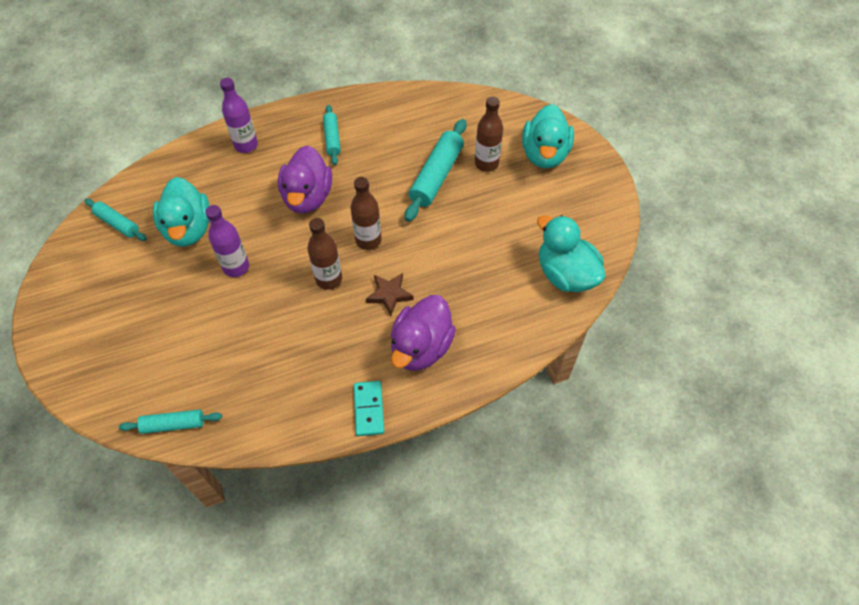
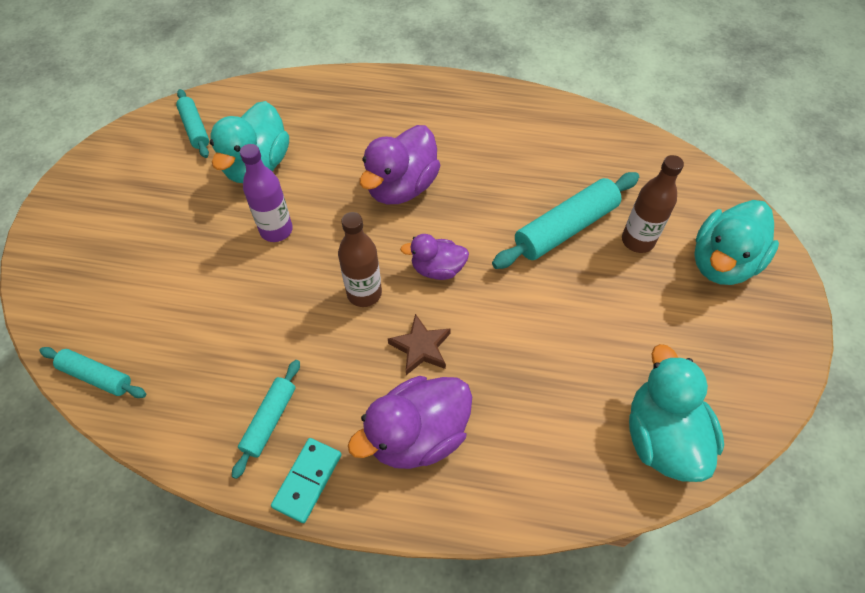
camera: 30 degrees right, 0 degrees up
purple bottle [220,78,258,153] -> none
turquoise rolling pin [323,105,341,165] -> turquoise rolling pin moved to [232,360,300,479]
brown bottle [351,177,381,250] -> purple duck [400,234,469,280]

